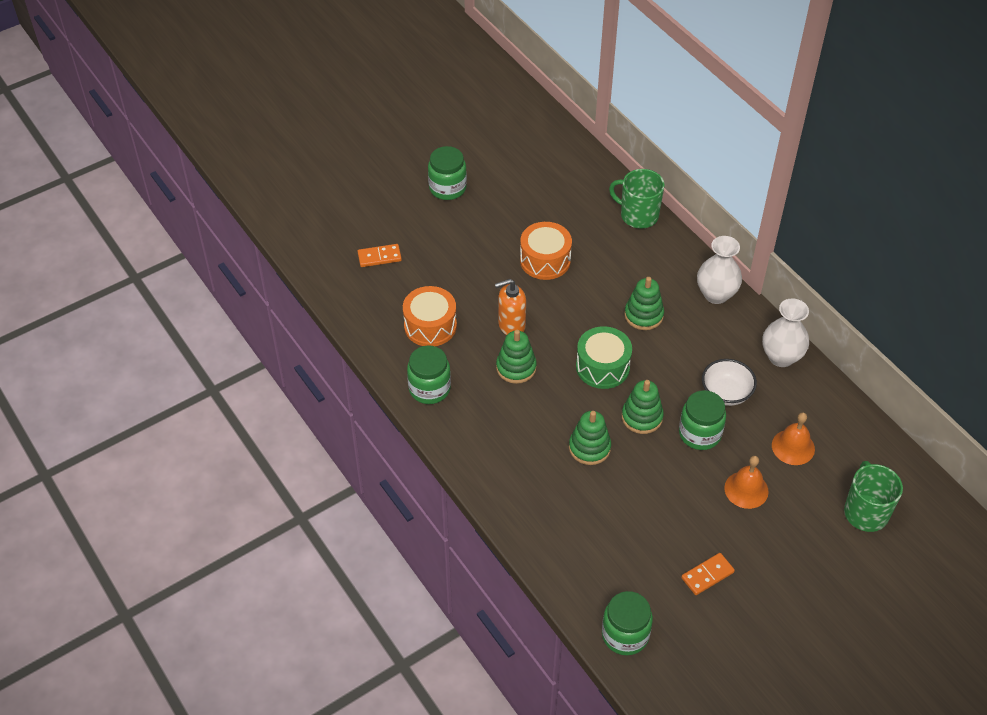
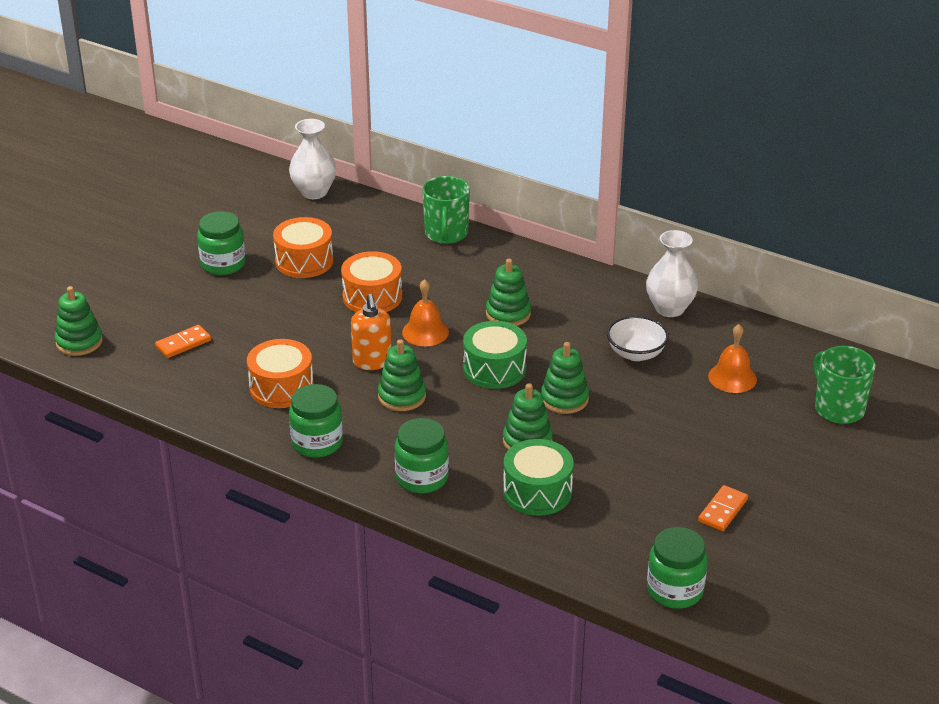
camera: 25 degrees left, 15 degrees down
orange soap dispenser [495,279,526,335] -> orange soap dispenser turned 60 degrees counterclockwise [351,294,392,370]
green mug [609,169,665,228] -> green mug turned 90 degrees counterclockwise [422,176,470,244]
green jar [679,390,726,450] -> green jar moved to [395,418,449,493]
white vase [697,236,742,304] -> white vase moved to [289,119,336,199]
orange bell [724,456,769,509] -> orange bell moved to [402,279,449,346]
none -> green stacking toy [55,286,103,356]
none -> orange drum [273,217,333,278]
none -> green drum [503,439,573,516]

